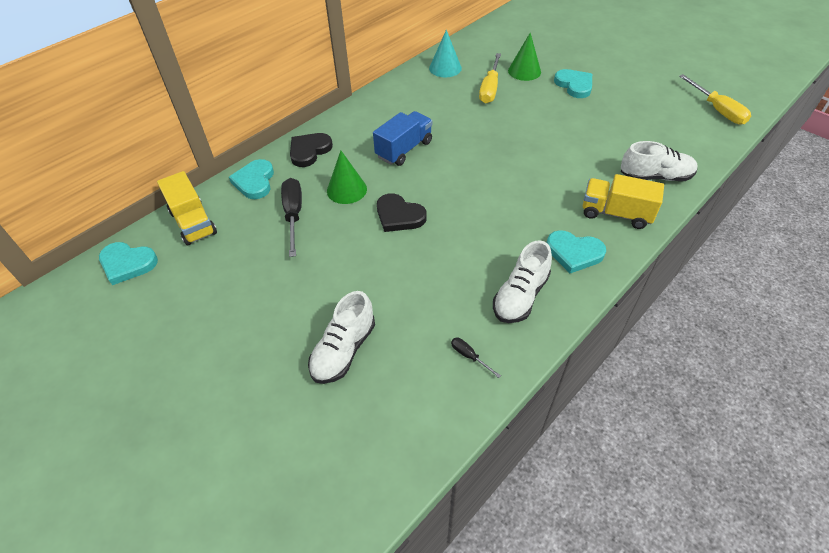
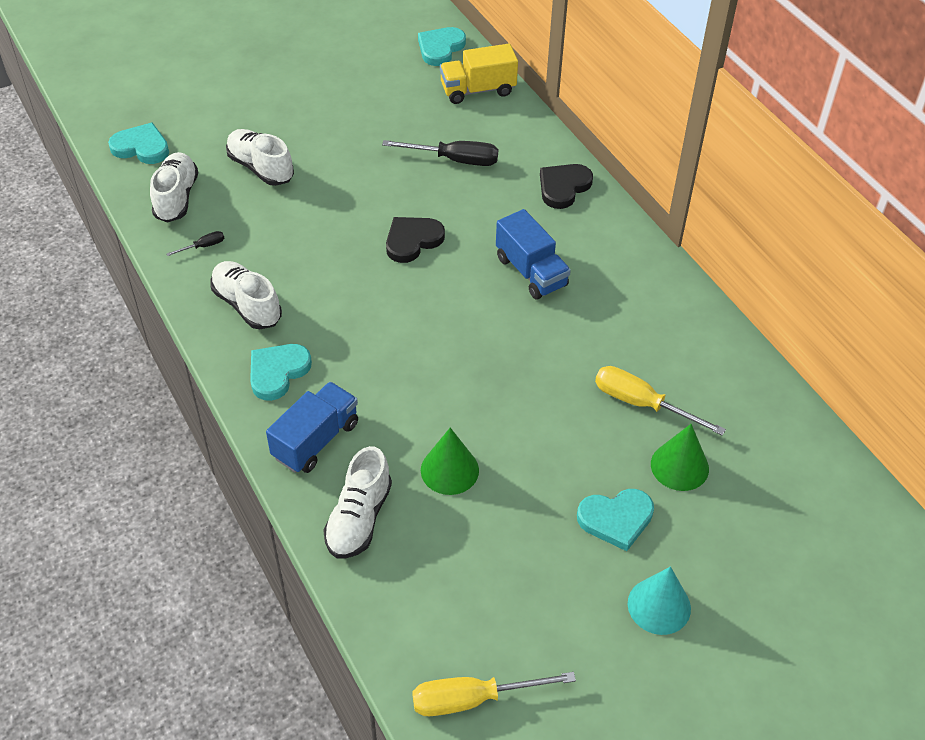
camera: 105 degrees right, 0 degrees up
turquoise heart [229,159,274,199] -> turquoise heart moved to [108,122,169,164]
black heart [290,133,333,167] -> black heart turned 105 degrees counterclockwise [540,164,593,209]
green cone [327,151,367,204] -> green cone moved to [421,428,479,495]
turquoise cone [429,30,462,77] -> turquoise cone moved to [628,566,691,635]
yellow truck [583,174,664,229] -> blue truck [266,382,358,473]
none -> white shoe [150,152,198,223]

